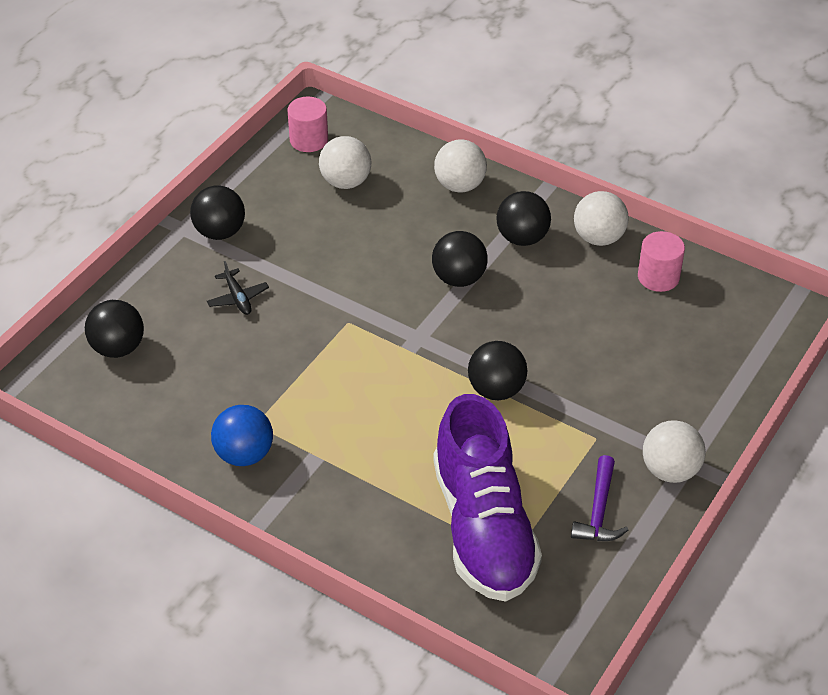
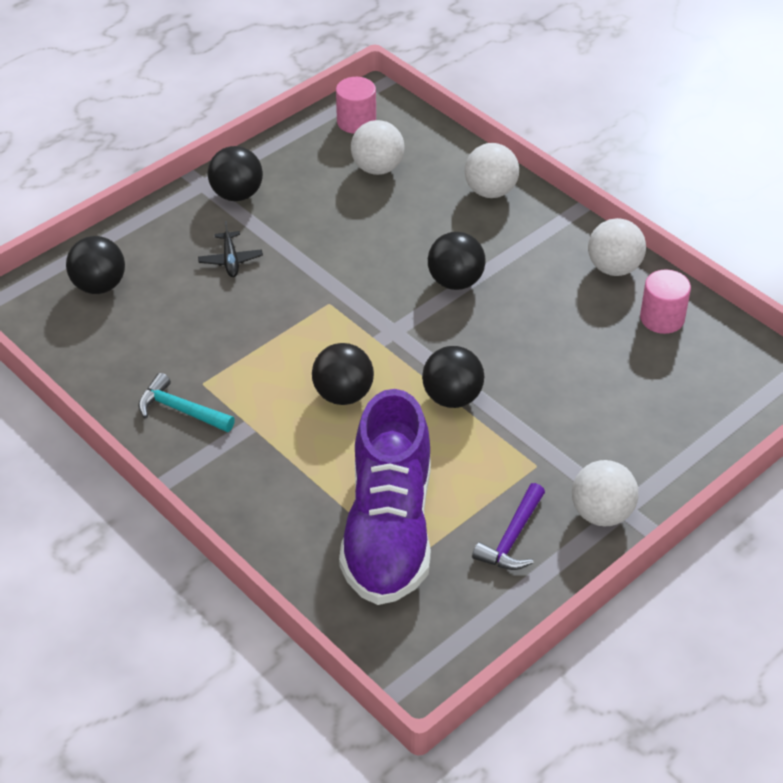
camera: 15 degrees right, 0 degrees up
blue ball [211,405,273,466] -> turquoise hammer [138,373,235,432]
black ball [496,191,551,246] -> black ball moved to [312,343,374,405]

